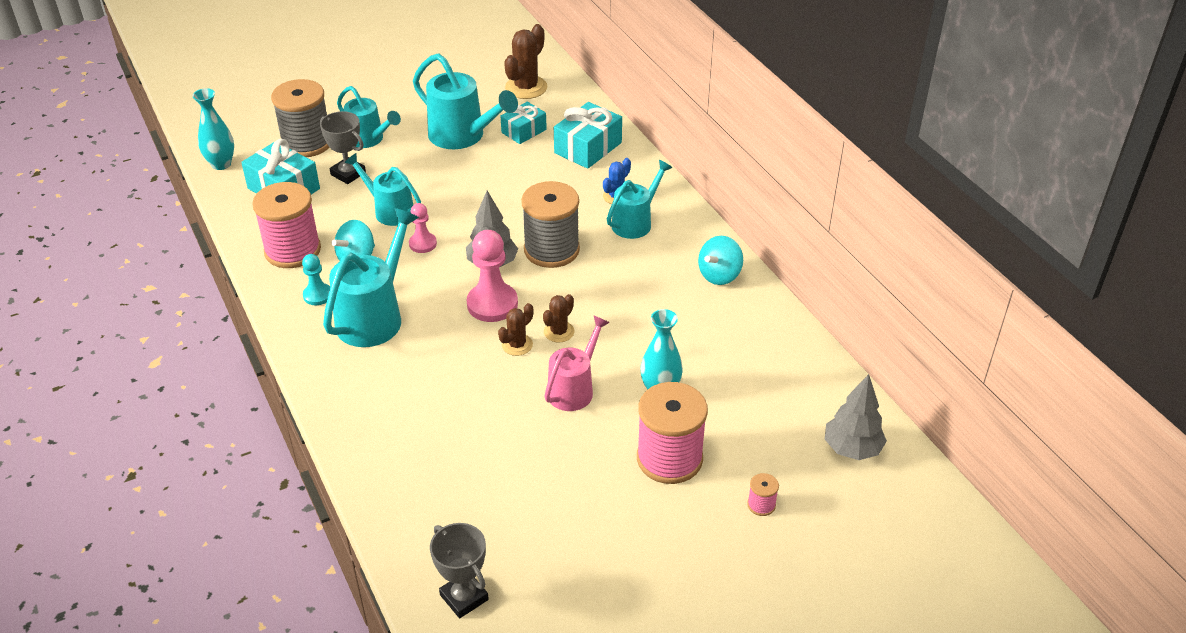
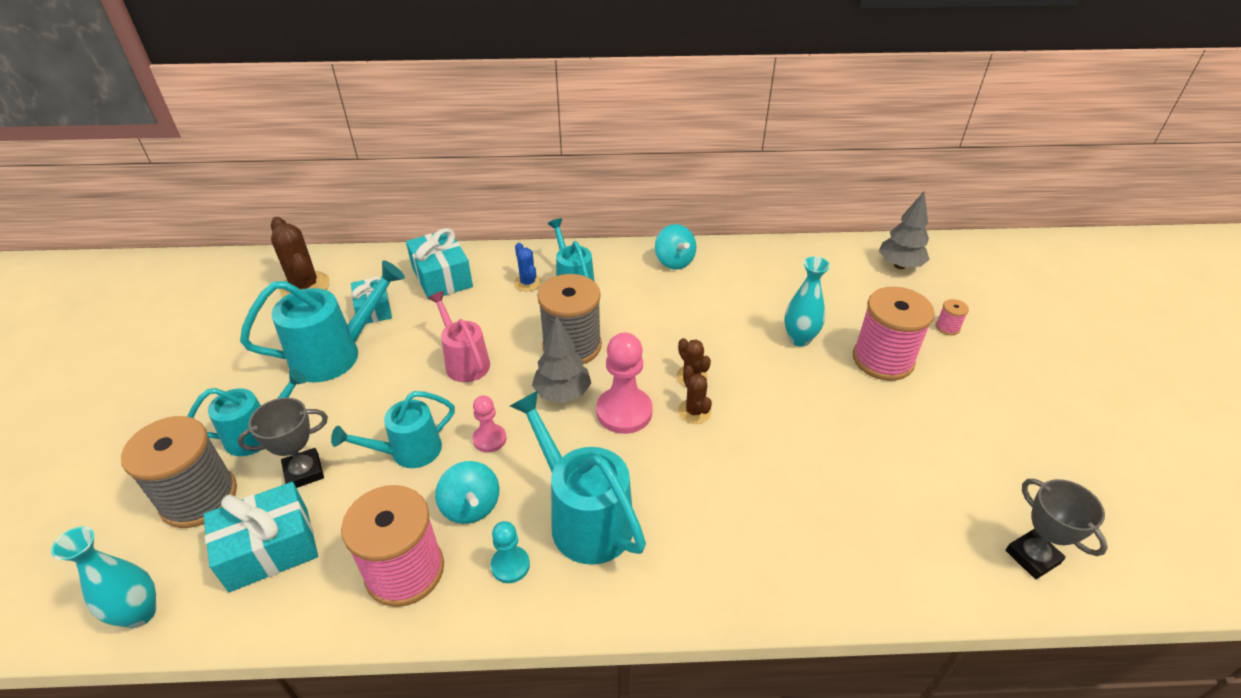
camera: 65 degrees left, 0 degrees up
grey trophy [430,523,489,618] -> grey trophy turned 75 degrees clockwise [1005,479,1108,579]
pink watering can [544,315,610,411] -> pink watering can moved to [428,291,490,382]

